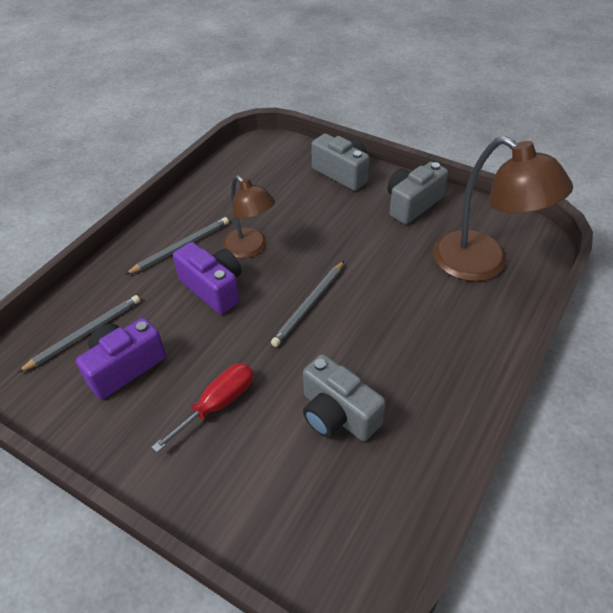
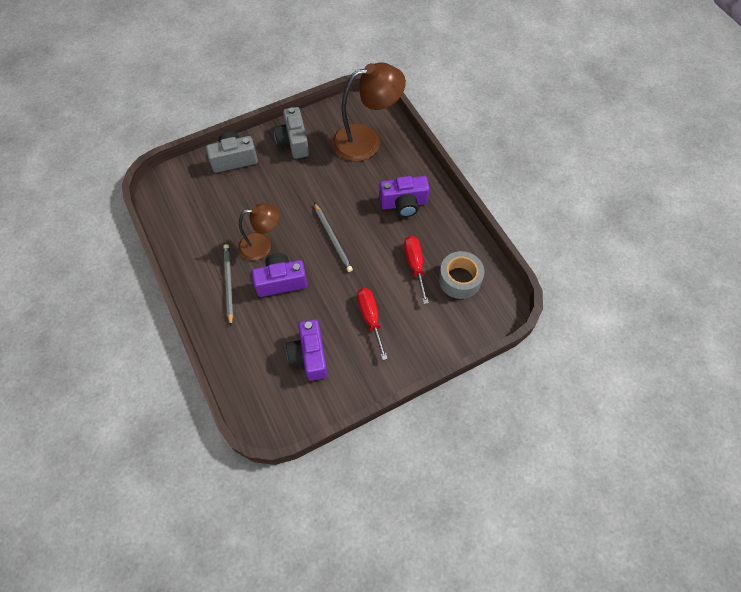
camera: 60 degrees left, 15 degrees up
grey pencil [18,295,140,372] -> none
grey camera [303,354,386,441] -> red screwdriver [404,236,429,304]
none -> purple camera [379,176,430,217]
none -> grey tape [439,251,484,299]

